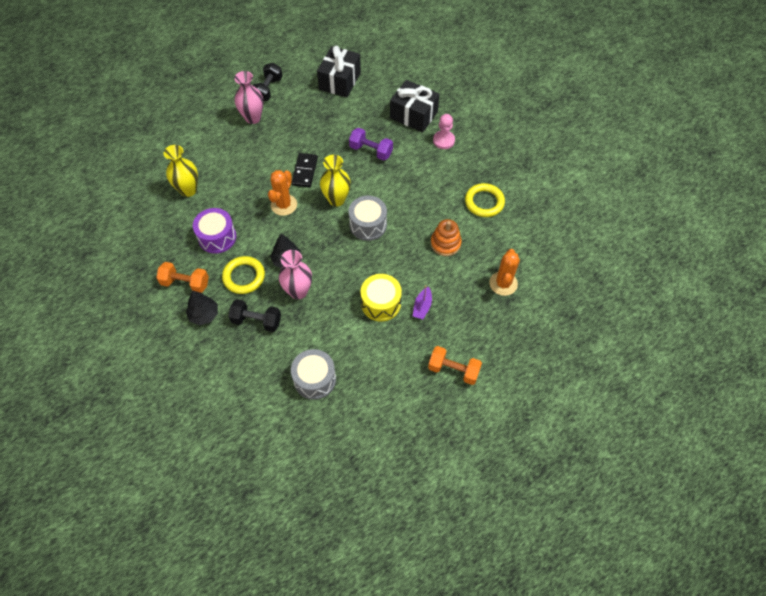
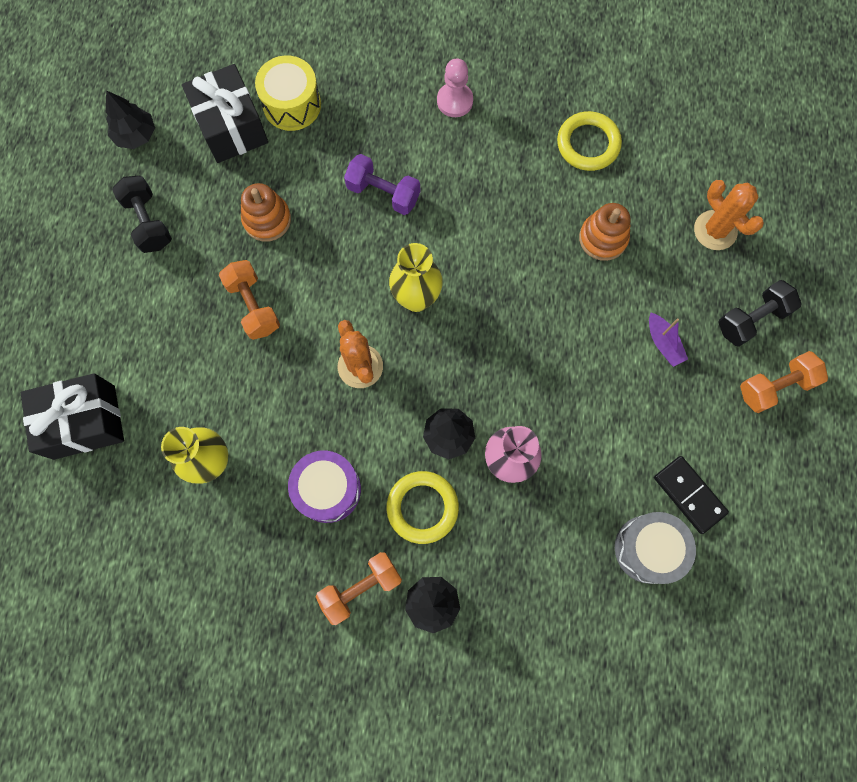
camera: 45 degrees left, 15 degrees up
black dumbbell [228,299,281,332] -> black dumbbell moved to [718,280,802,347]
pink vase [234,71,263,124] -> none
black domino [291,153,318,187] -> black domino moved to [654,456,729,534]
purple dumbbell [349,128,393,161] -> purple dumbbell turned 45 degrees clockwise [344,154,420,215]
grey drum [349,196,387,241] -> none
yellow drum [361,274,402,322] -> yellow drum moved to [255,55,321,131]
black gift [390,80,440,133] -> black gift moved to [21,373,124,460]
none -> black tree [106,90,155,149]
none -> orange dumbbell [219,260,280,340]
none -> orange stacking toy [241,183,291,242]

